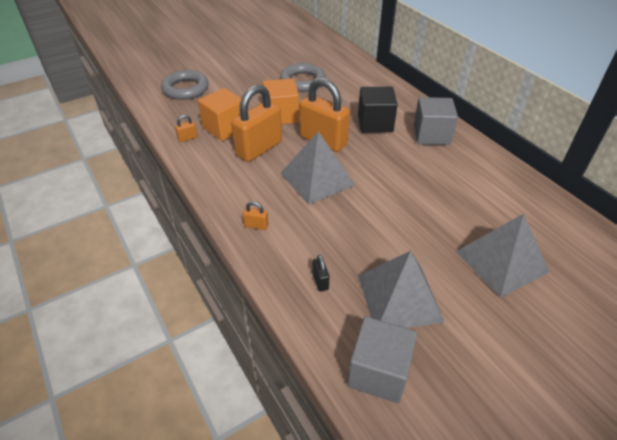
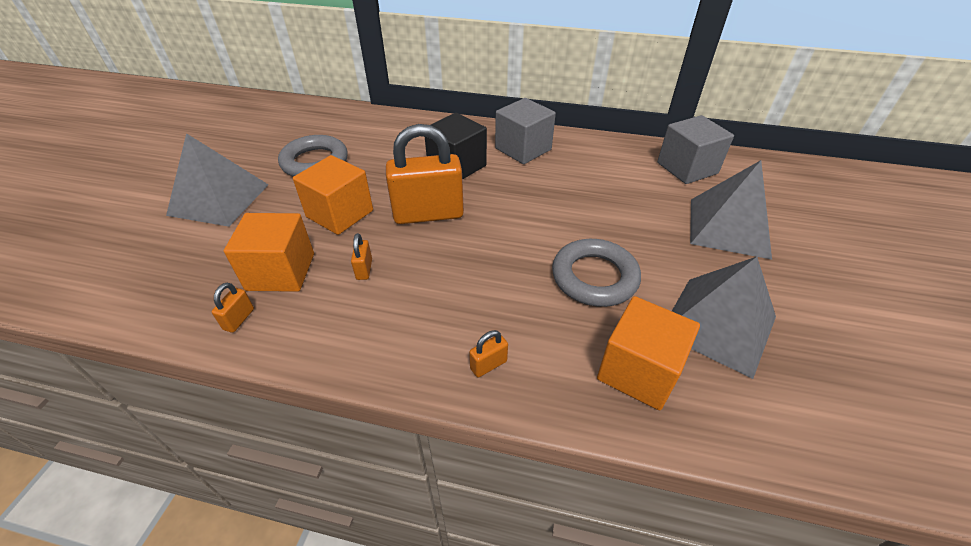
camera: 45 degrees left, 0 degrees up
grey ring [161,70,209,100] -> grey ring moved to [552,239,641,307]
orange padlock [231,85,282,162] -> orange padlock [351,233,372,280], size x0.40
grey pyramid [281,131,355,205] -> grey pyramid moved to [166,133,269,227]
black padlock [313,255,330,291] -> orange cube [597,296,700,410]
grey cube [347,316,417,403] -> grey cube moved to [657,115,734,184]

